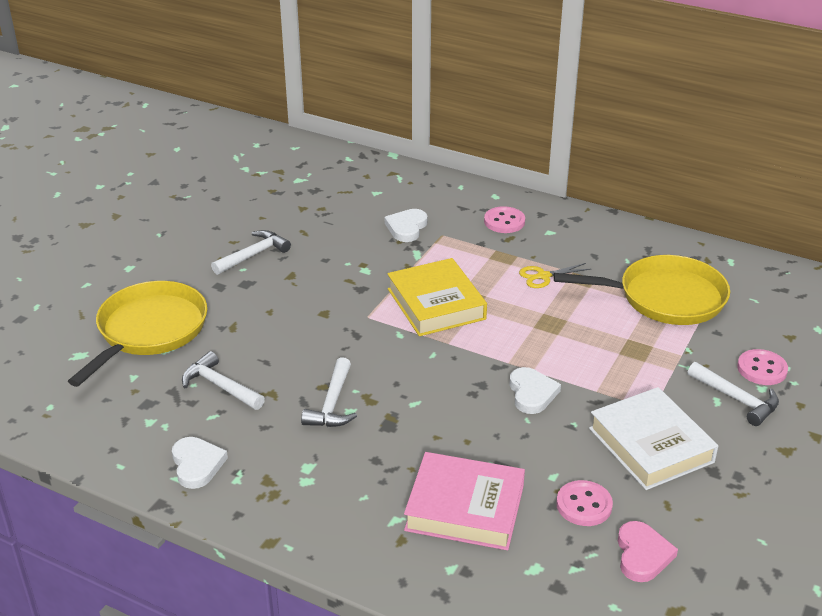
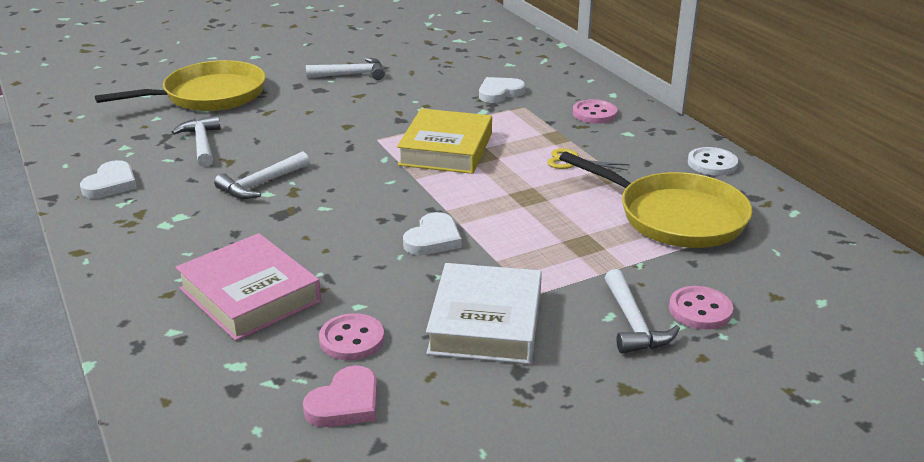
camera: 35 degrees right, 5 degrees down
none -> white button [688,147,738,176]

